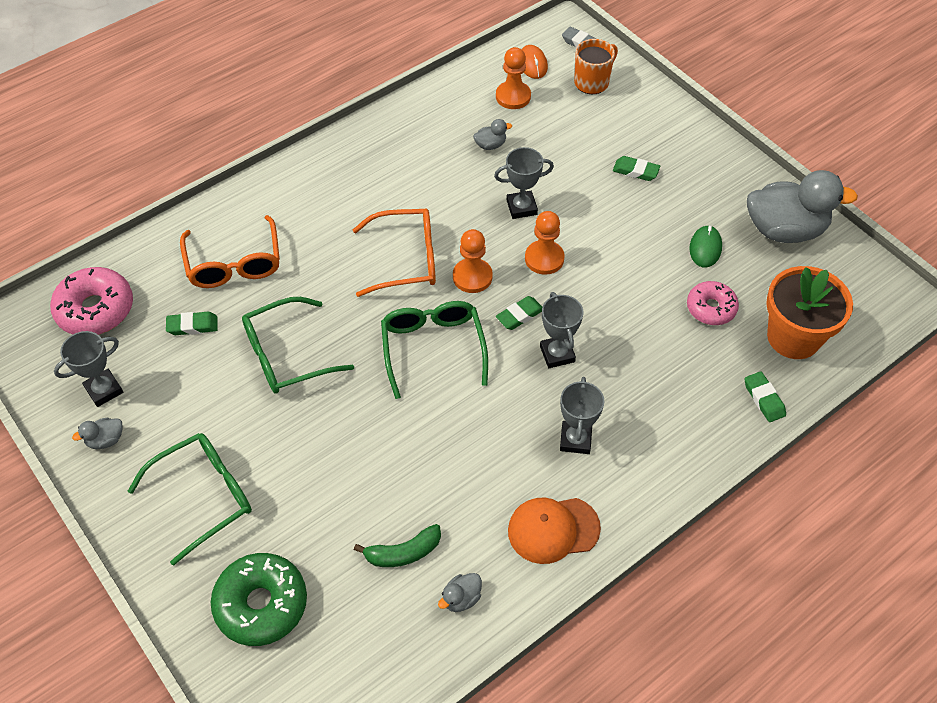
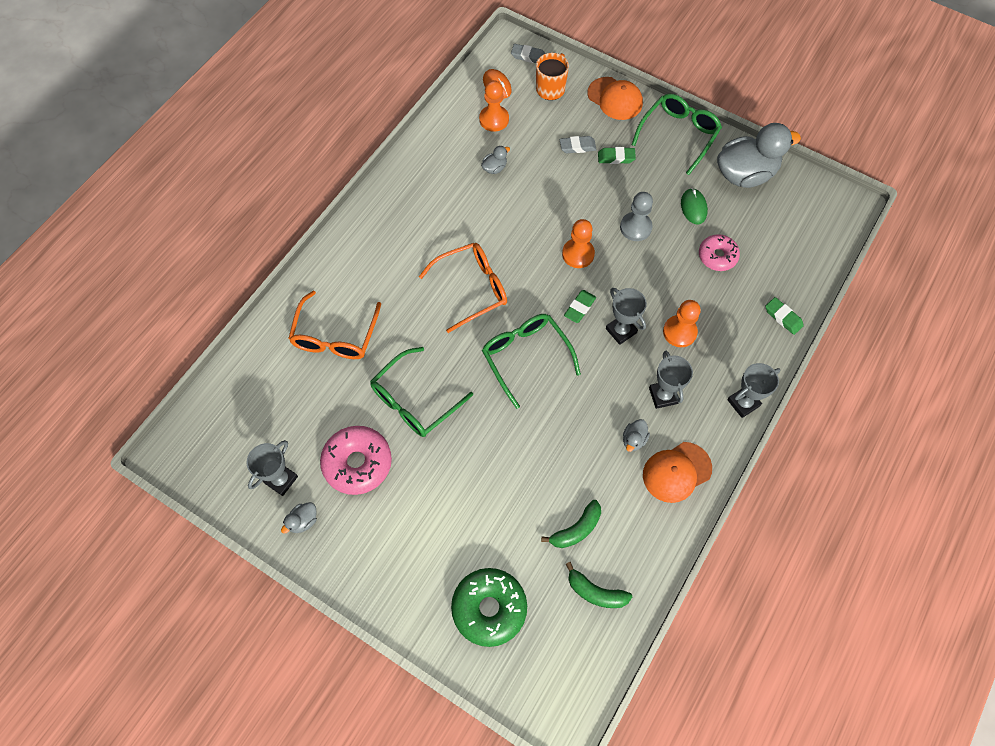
camera: 20 degrees left, 10 degrees up
pink donut [50,267,133,335] -> pink donut moved to [320,426,392,495]
green glasses [128,433,252,566] -> green glasses moved to [632,93,722,175]
green eraser [166,312,218,335] -> none
orange glasses [180,215,280,288] -> orange glasses turned 45 degrees clockwise [288,291,381,359]
grey duck [438,573,482,612] -> grey duck moved to [623,419,650,452]
orange pawn [453,229,493,293] -> orange pawn moved to [663,300,700,347]
grey trophy [494,147,554,219] -> grey trophy moved to [727,363,780,418]
orange flower pot [766,266,853,359] -> none
none -> grey eraser [560,136,597,153]
none -> green banana [566,562,632,608]
none -> orange cap [588,77,643,120]
none -> grey pawn [620,192,653,241]

